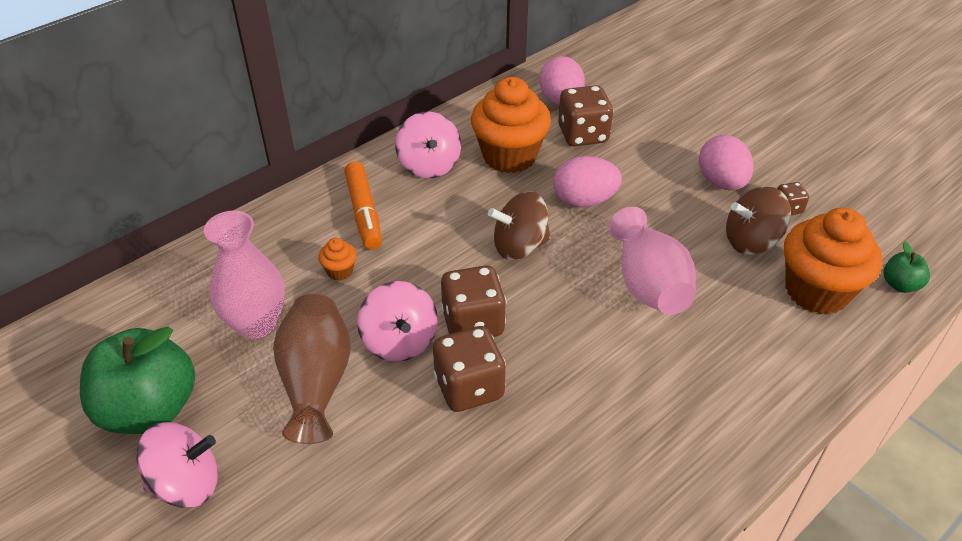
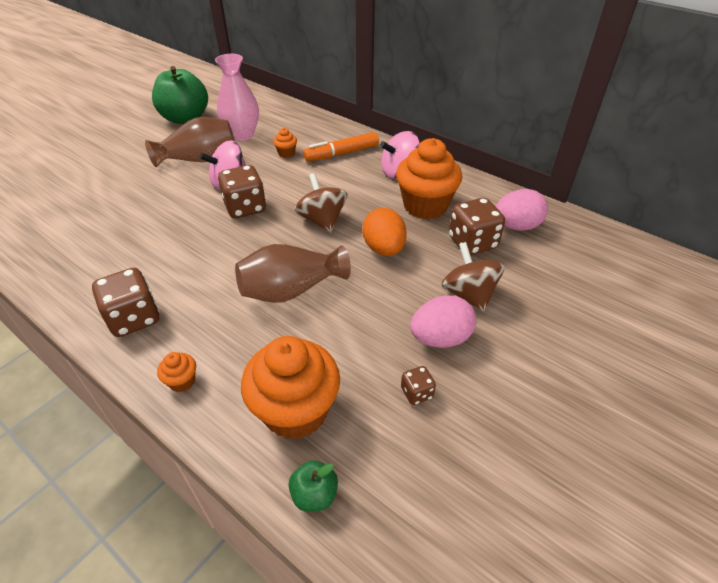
camera: 80 degrees right, 0 degrees up
pink spinning top [136,422,218,508] -> none
brown dice [433,326,506,412] -> brown dice moved to [92,268,160,337]
pink egg [553,156,622,207] -> orange egg [362,208,407,256]
pink vase [608,207,696,315] -> brown vase [235,244,351,303]
brown spinning top [726,187,791,255] -> brown spinning top moved to [441,242,505,312]
none -> orange cupcake [157,352,196,392]

